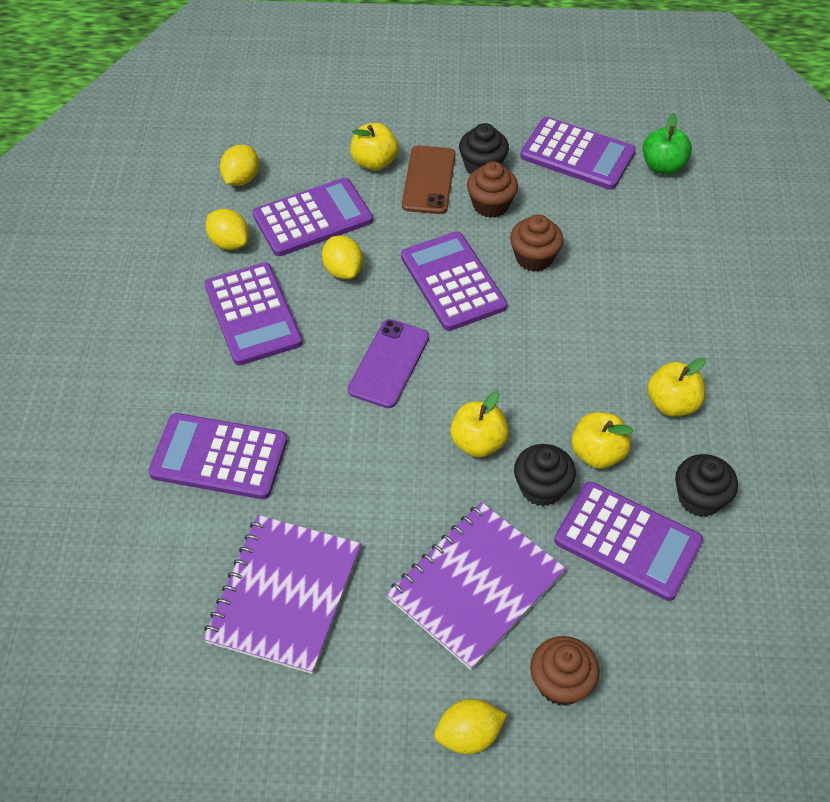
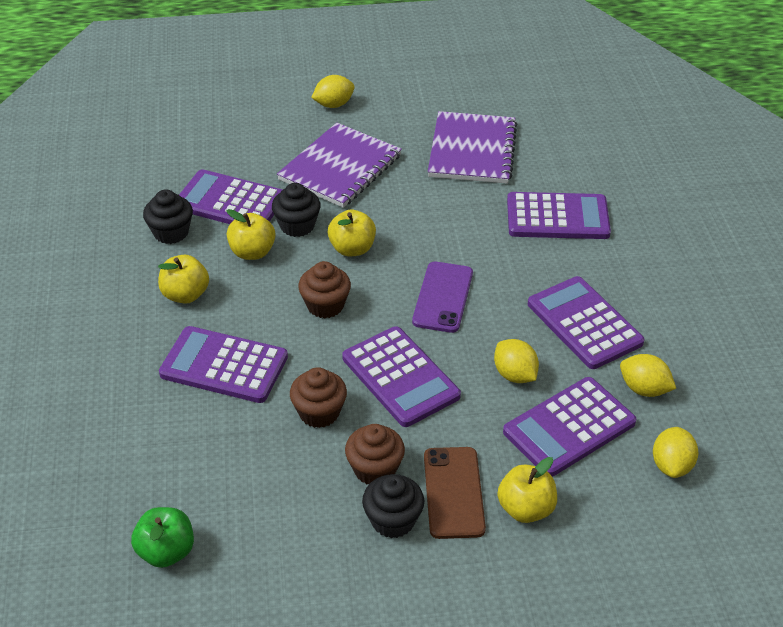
camera: 170 degrees right, 10 degrees down
purple calculator [520,117,636,190] -> purple calculator moved to [159,326,288,403]
brown cupcake [530,636,599,706] -> brown cupcake moved to [298,261,351,318]

